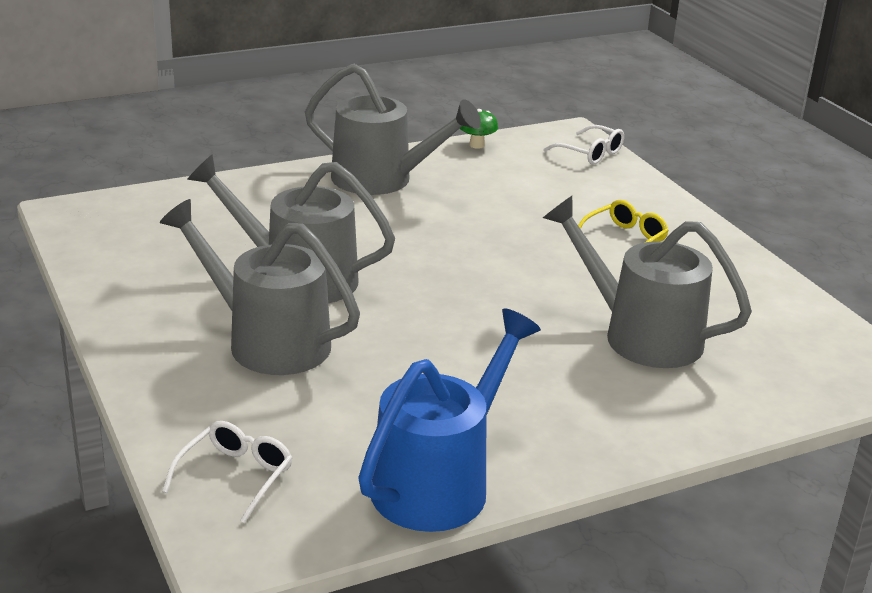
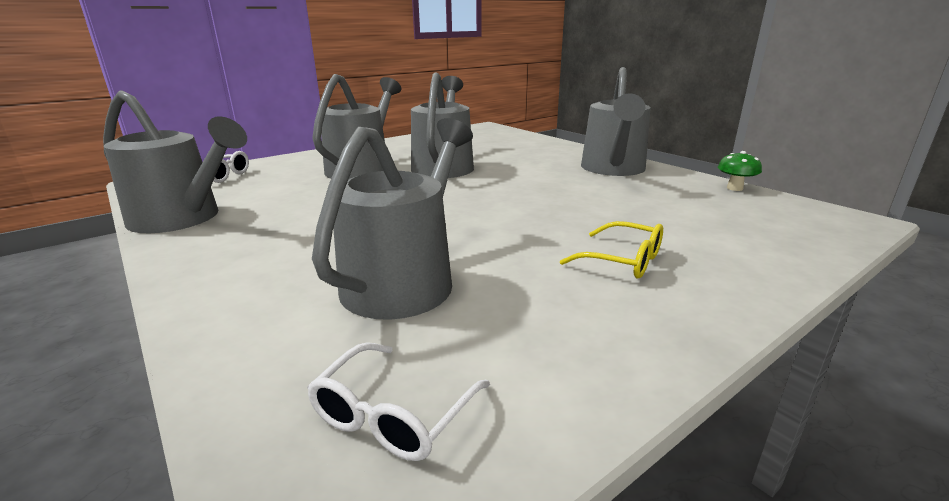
camera: 80 degrees right, 5 degrees down
blue watering can [358,308,541,532] -> grey watering can [103,90,247,233]
white glasses [543,125,624,165] -> white glasses moved to [307,342,490,461]

